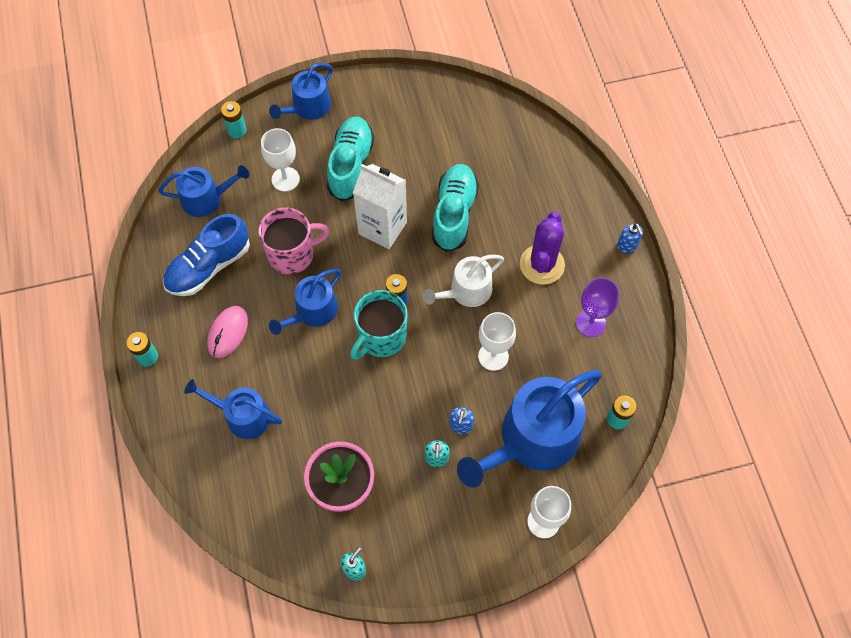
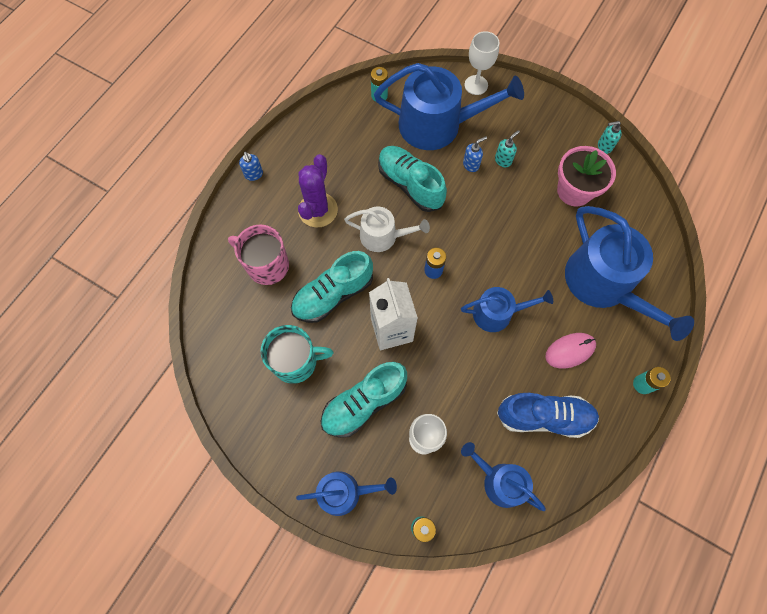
camera: 135 degrees left, 5 degrees up
blue watering can [184,379,282,439] -> blue watering can [565,206,694,341], size x1.79
pink mug [258,208,329,274] -> pink mug moved to [228,224,289,285]
turquoise mug [350,290,407,360] -> turquoise mug moved to [261,325,333,384]
white goblet [478,312,516,371] -> turquoise shoe [378,146,447,212]
purple cactus [520,212,565,285] -> purple cactus turned 45 degrees counterclockwise [298,154,338,228]
purple goblet [576,277,619,337] -> none
blue soap dispenser [617,223,643,253] -> blue soap dispenser turned 135 degrees clockwise [239,152,263,181]

